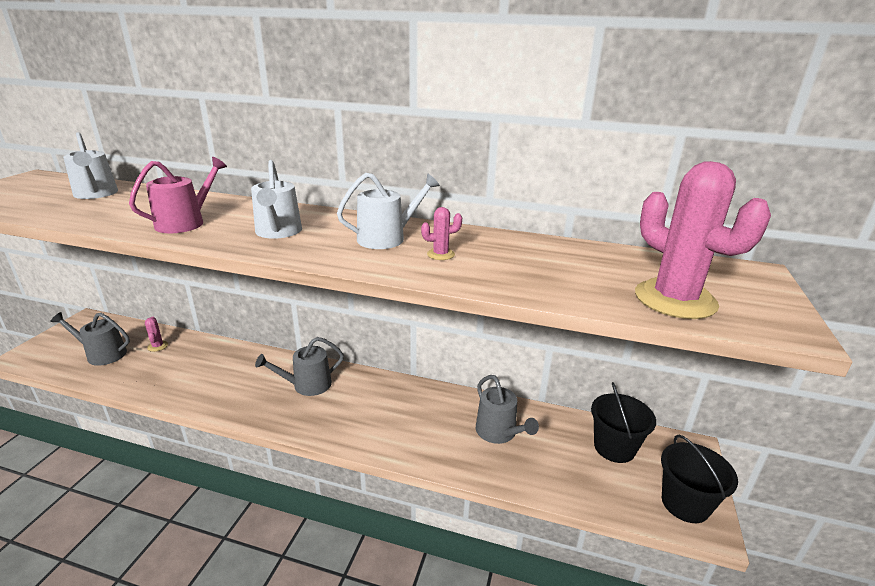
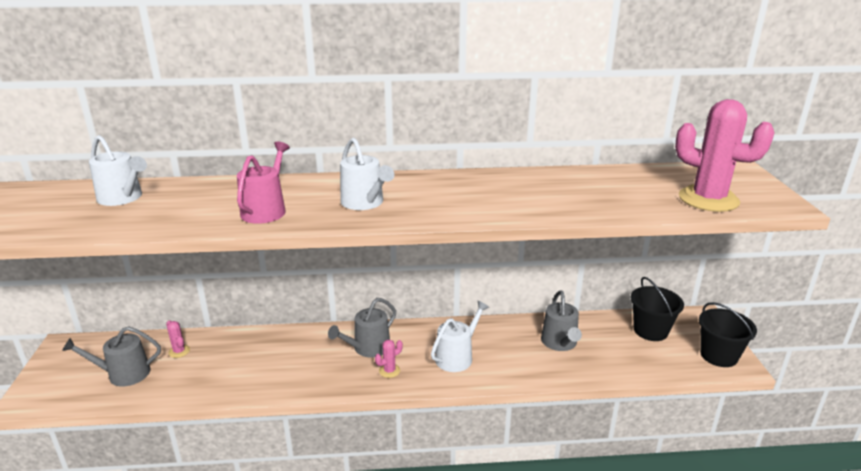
camera: 20 degrees left, 0 degrees up
white watering can [337,173,440,249] -> white watering can moved to [431,301,489,372]
pink cactus [421,207,462,260] -> pink cactus moved to [375,339,403,378]
grey watering can [476,375,539,444] -> grey watering can turned 45 degrees clockwise [541,290,582,351]

